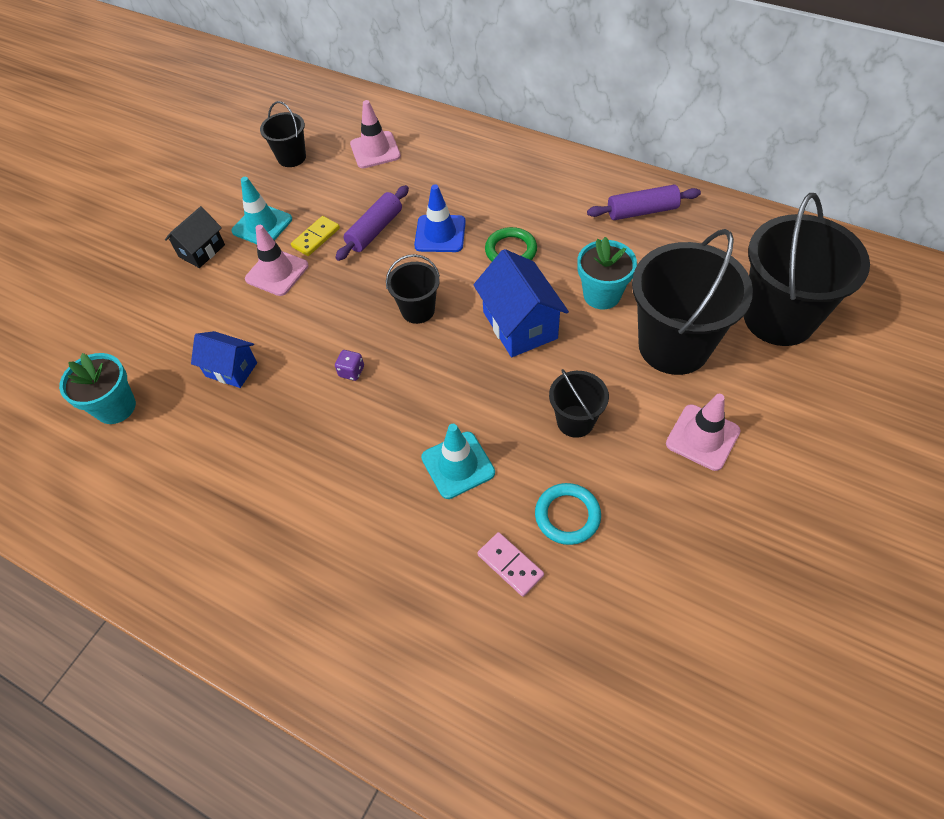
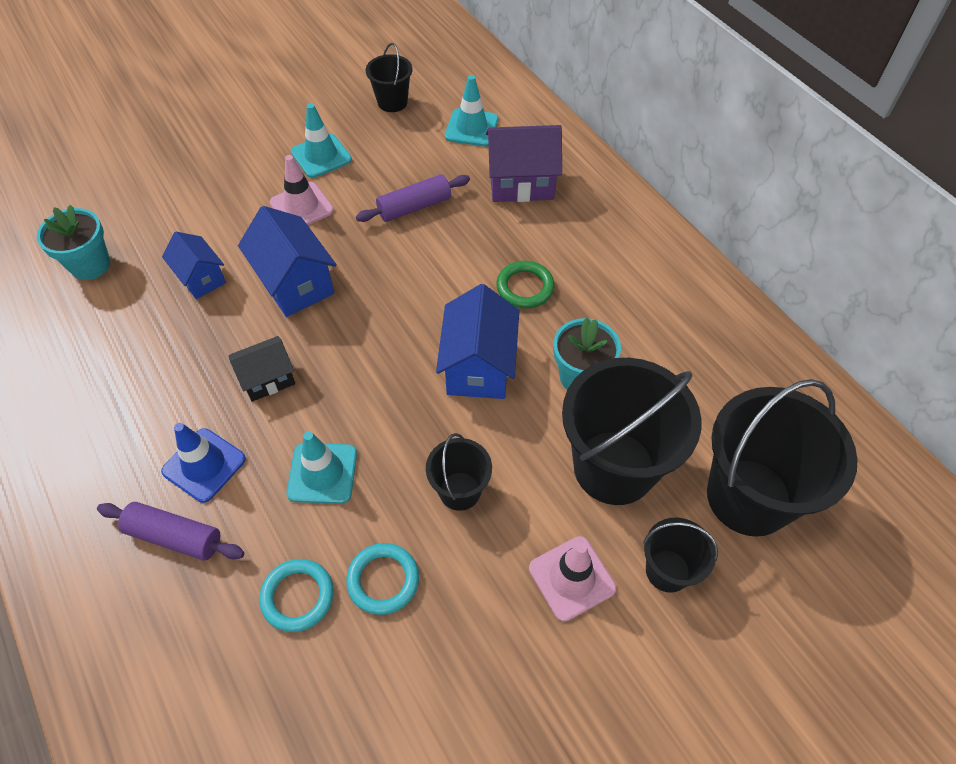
camera: 25 degrees right, 0 degrees up
black house [165,206,225,268] -> black house moved to [229,336,295,402]
yellow domino [291,216,340,256] -> none
purple dice [335,350,364,381] -> none
pink traffic cone [350,100,401,168] -> turquoise traffic cone [445,75,498,147]
black bucket [386,254,440,324] -> black bucket moved to [643,518,718,593]
blue traffic cone [414,184,466,252] -> blue traffic cone moved to [161,423,246,503]
pink domino [477,532,544,597] -> turquoise ring [259,559,334,632]
purple rolling pin [587,185,701,220] -> purple rolling pin moved to [97,502,244,561]
none -> blue house [238,206,337,317]
none -> purple house [486,125,562,202]

